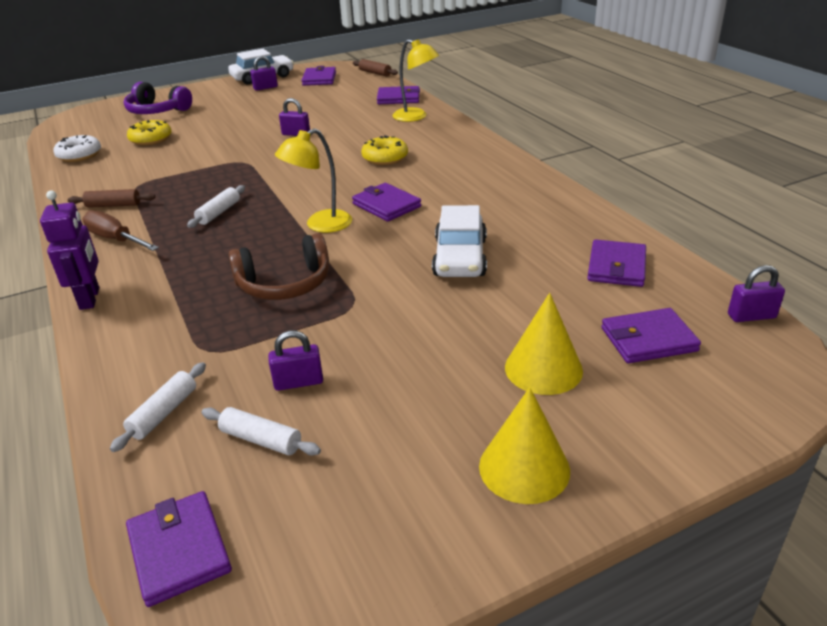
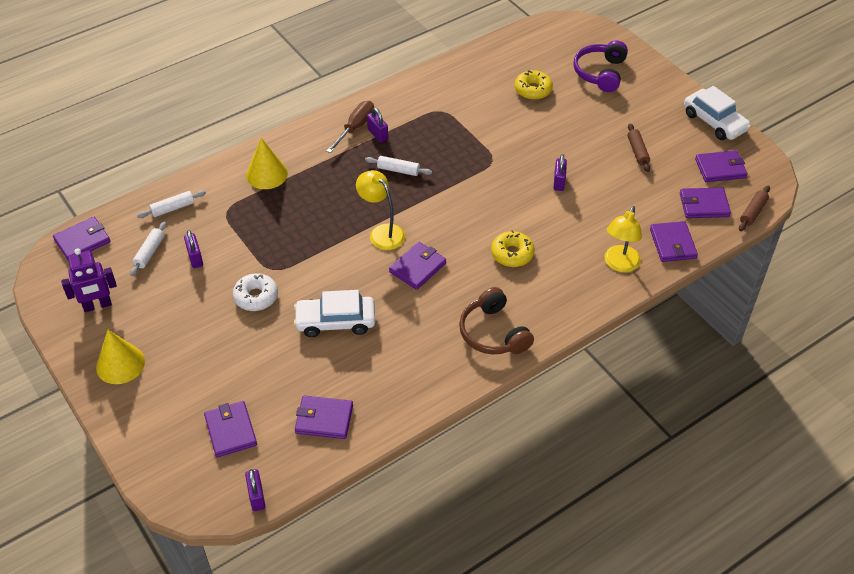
camera: 80 degrees right, 15 degrees up
purple robot [40,191,99,310] -> purple robot moved to [61,248,117,312]
white donut [53,135,101,162] -> white donut moved to [233,273,278,311]
brown rolling pin [68,189,155,208] -> brown rolling pin moved to [628,123,650,172]
white rolling pin [110,362,206,452] -> white rolling pin turned 45 degrees counterclockwise [137,190,206,218]
brown headphones [228,233,329,300] -> brown headphones moved to [459,287,534,355]
purple padlock [250,56,278,91] -> purple padlock moved to [367,108,388,143]
yellow cone [505,293,583,395] -> yellow cone moved to [246,138,288,189]
none -> purple wallet [680,188,731,218]

